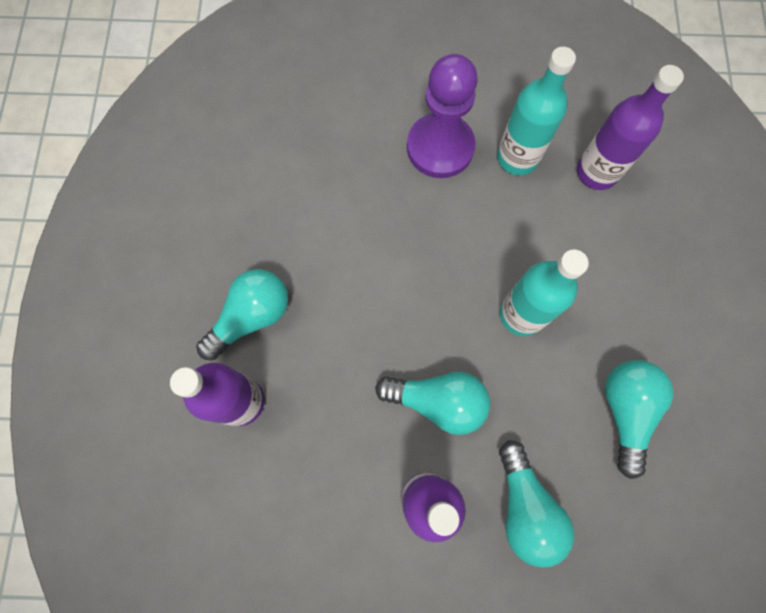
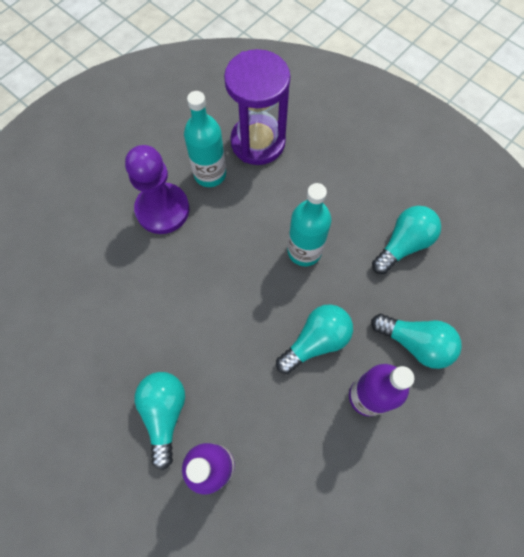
camera: 50 degrees left, 5 degrees down
purple bottle [577,65,684,190] -> purple hourglass [224,49,290,165]
turquoise light bulb [605,360,673,479] -> turquoise light bulb turned 90 degrees clockwise [372,206,441,274]

